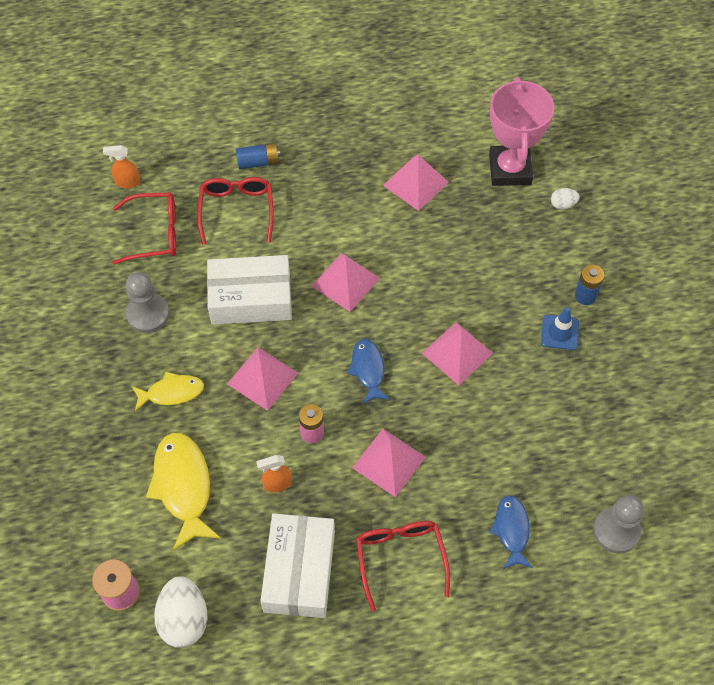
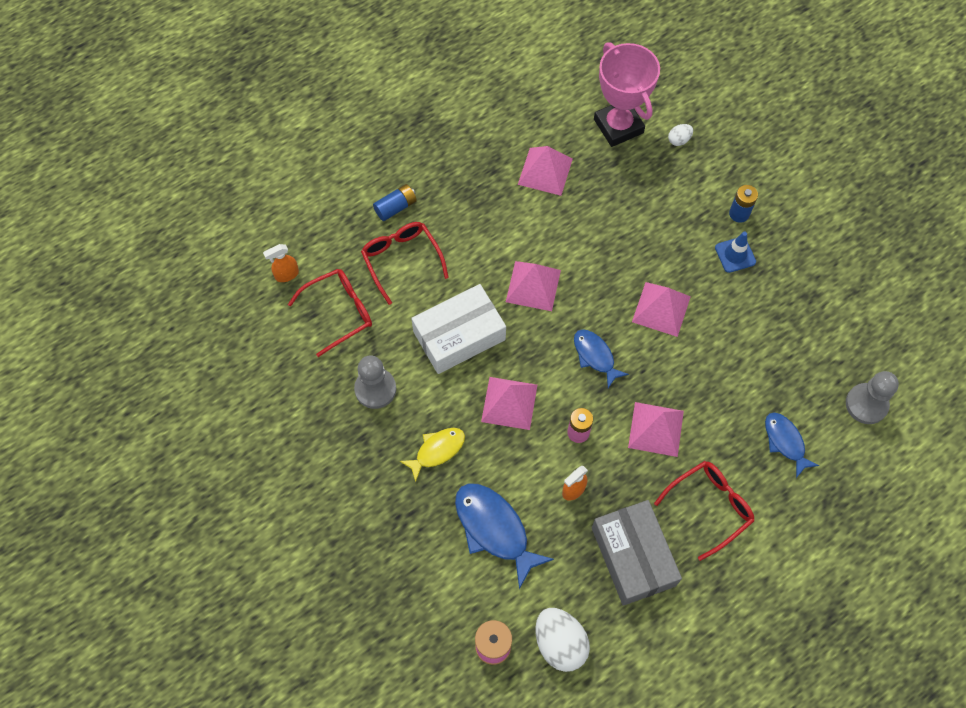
camera: 25 degrees left, 5 degrees up
yellow fish [146,433,221,551] -> blue fish [455,483,554,589]
white box [260,513,335,618] -> grey box [592,500,682,606]
red glasses [356,521,450,611] -> red glasses turned 90 degrees clockwise [654,461,754,561]

